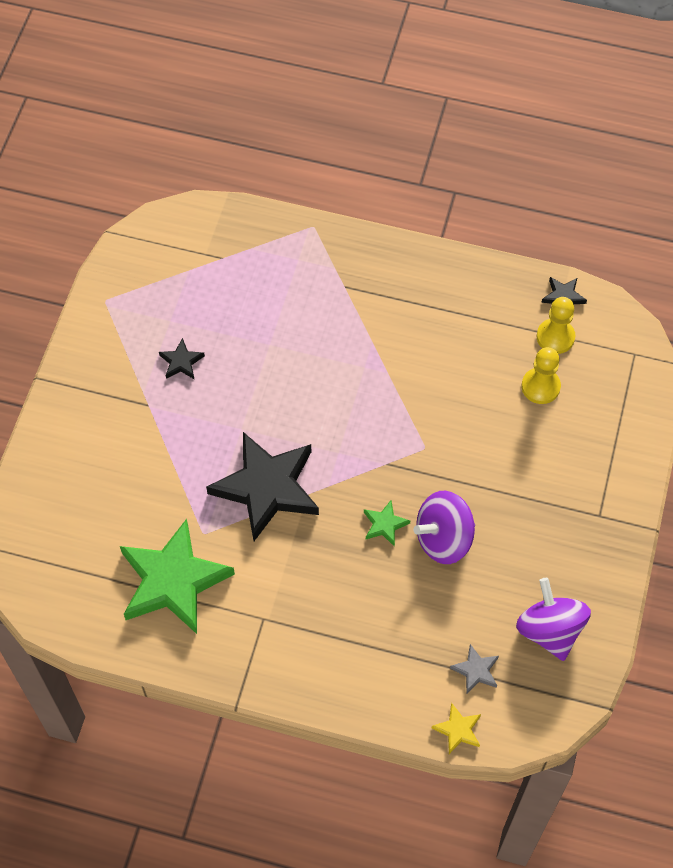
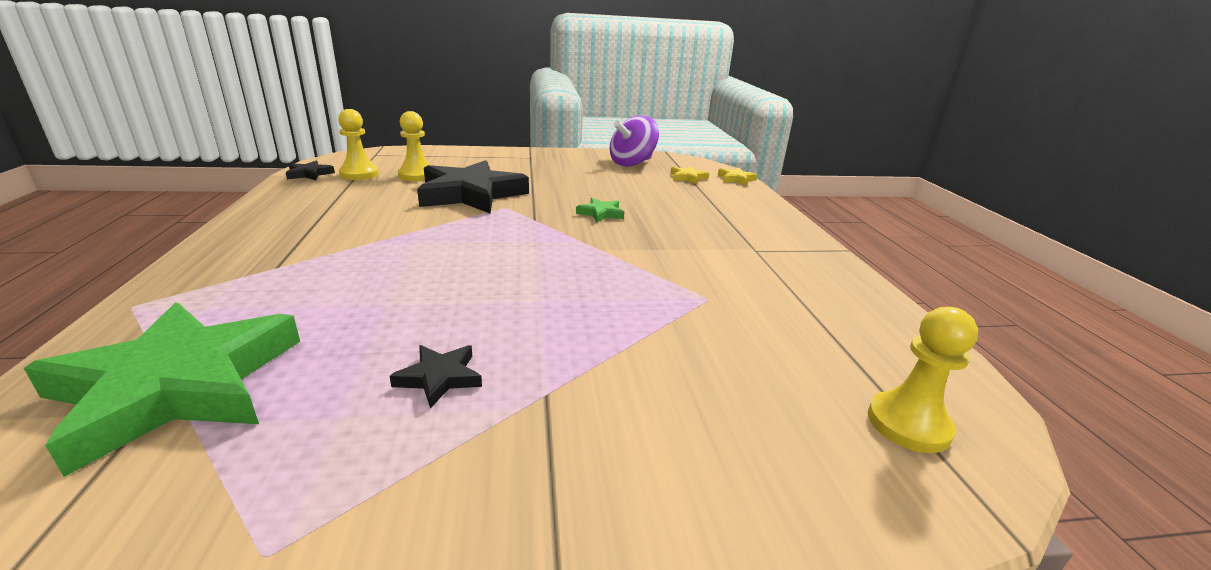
camera: 115 degrees left, 35 degrees down
green star [120,519,235,634] -> green star moved to [24,302,300,477]
black star [206,432,319,541] -> black star moved to [417,160,529,213]
purple spinning top [413,491,475,564] -> none
grey star [450,644,499,694] -> yellow star [670,166,709,184]
none -> yellow pawn [868,307,978,453]

